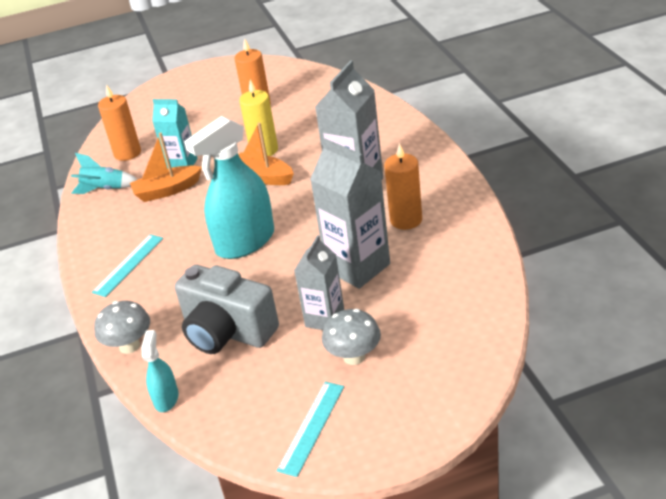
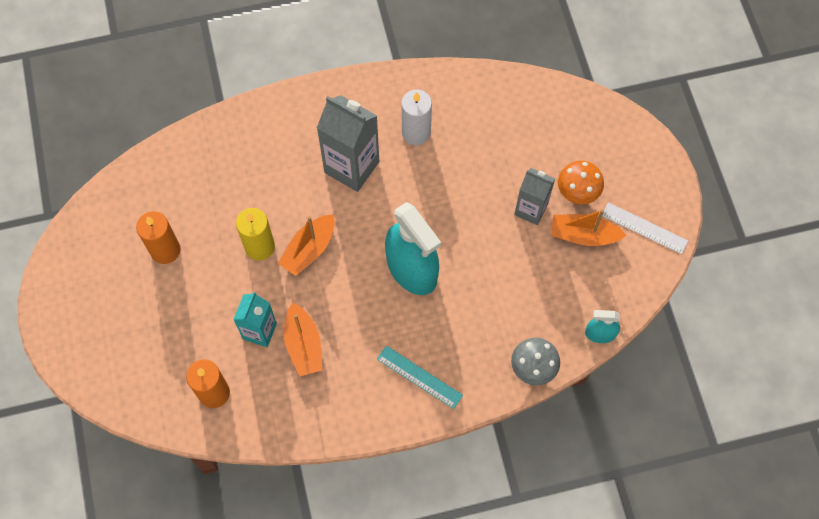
camera: 90 degrees left, 30 degrees up
turquoise rocket [71,153,138,194] -> none
grey camera [175,265,279,354] -> none
turquoise ruler [277,382,344,477] -> white ruler [602,202,688,254]
grey carton [310,138,390,289] -> none
grey mushroom [322,309,381,365] -> orange mushroom [558,161,604,204]
orange candle [384,143,422,230] -> white candle [401,90,432,145]
none -> orange boat [551,209,627,246]

